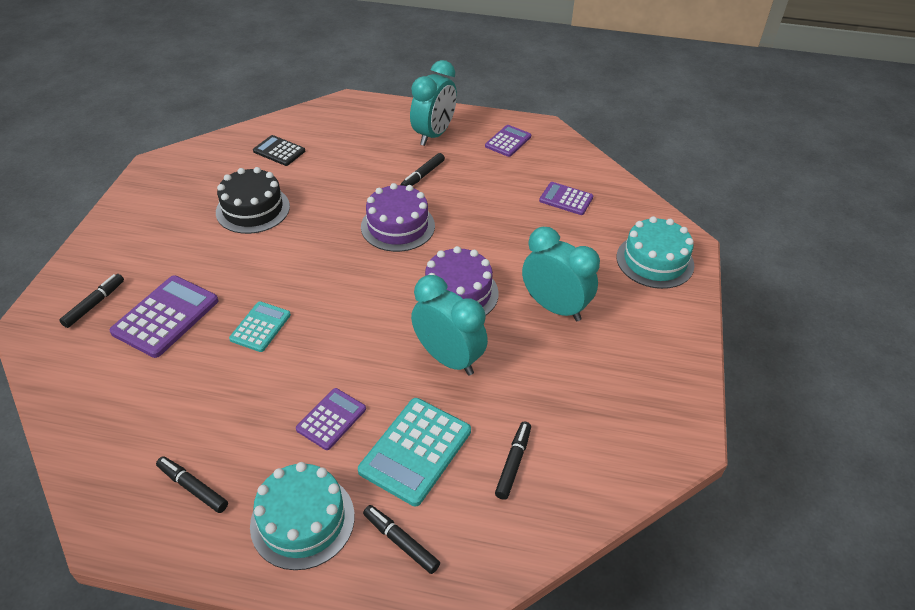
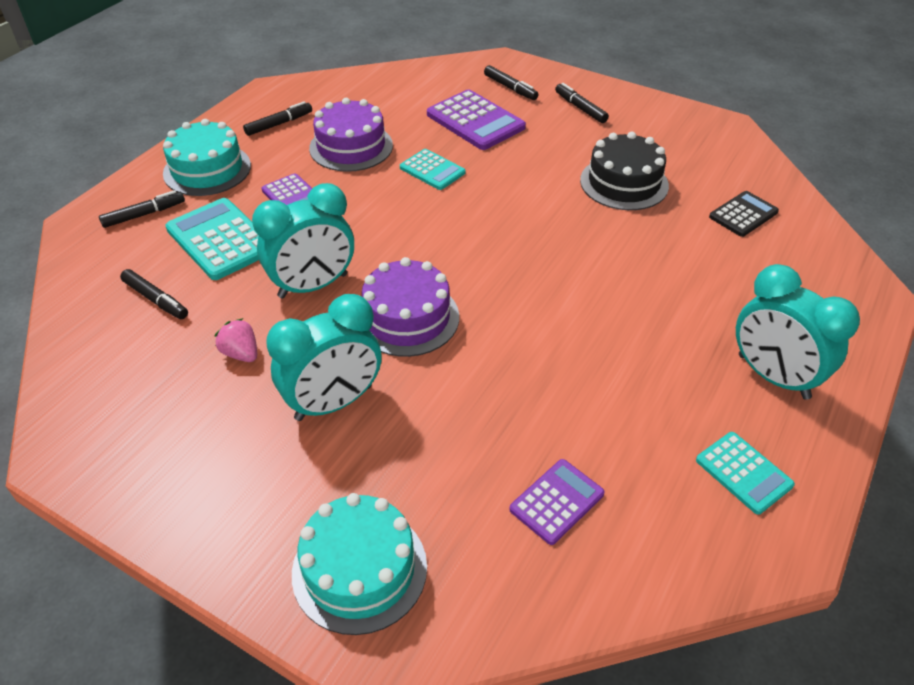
camera: 110 degrees right, 0 degrees up
purple cake [361,183,435,252] -> purple cake moved to [309,98,393,172]
black marker [400,153,445,186] -> black marker moved to [555,83,609,123]
purple calculator [485,125,531,157] -> turquoise calculator [696,432,795,515]
none -> pink strawberry [214,318,257,362]

